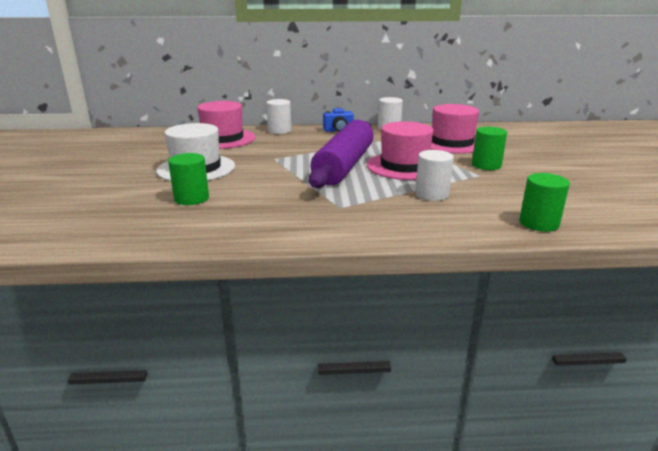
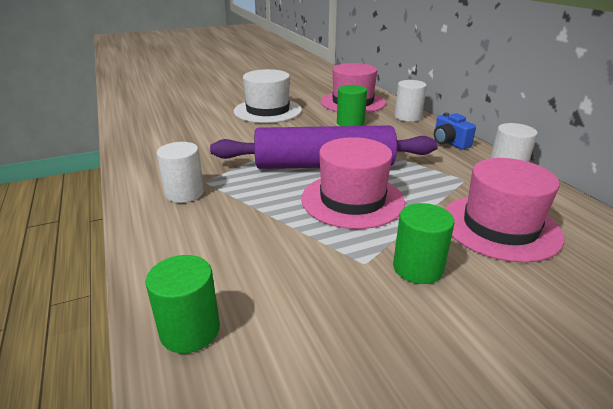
camera: 70 degrees right, 5 degrees up
green cylinder [168,153,209,205] -> green cylinder moved to [337,85,367,126]
white cylinder [415,150,454,201] -> white cylinder moved to [157,142,204,203]

